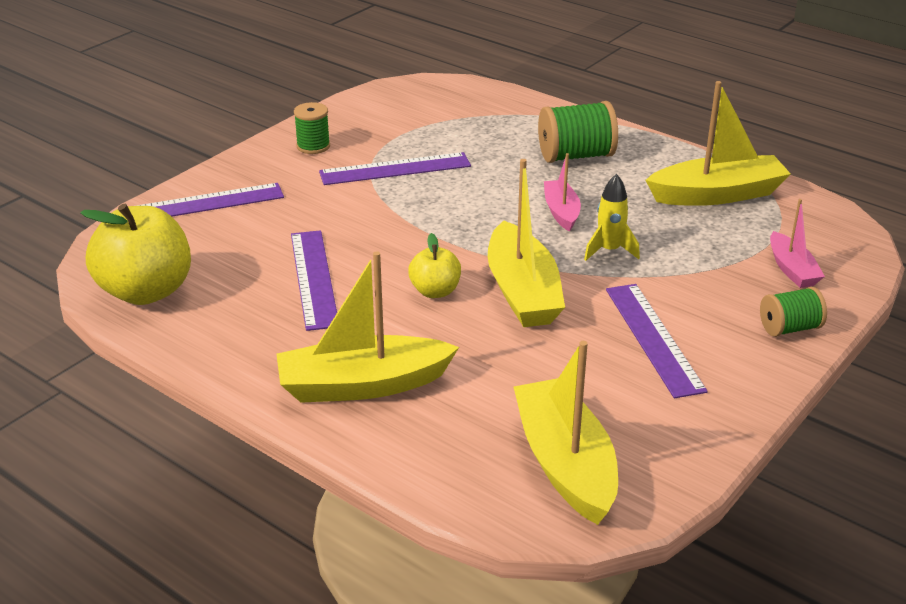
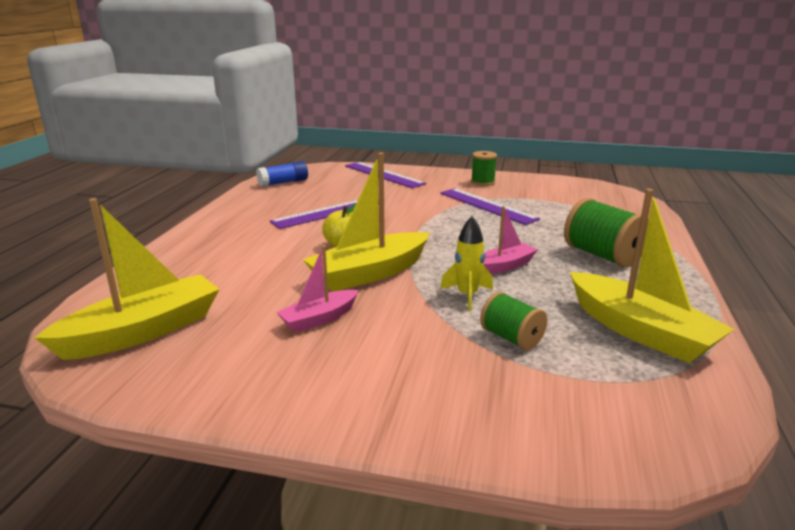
camera: 65 degrees right, 10 degrees down
yellow apple [81,204,191,305] -> blue glue stick [256,161,308,187]
yellow boat [276,251,459,403] -> none
purple ruler [606,284,708,398] -> none
green spool [760,287,827,337] -> green spool moved to [480,292,548,350]
pink boat [770,199,825,288] -> pink boat moved to [276,245,359,332]

